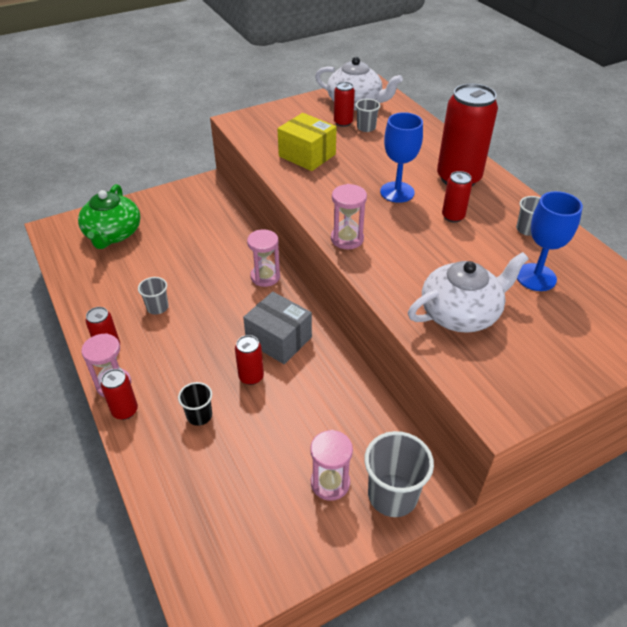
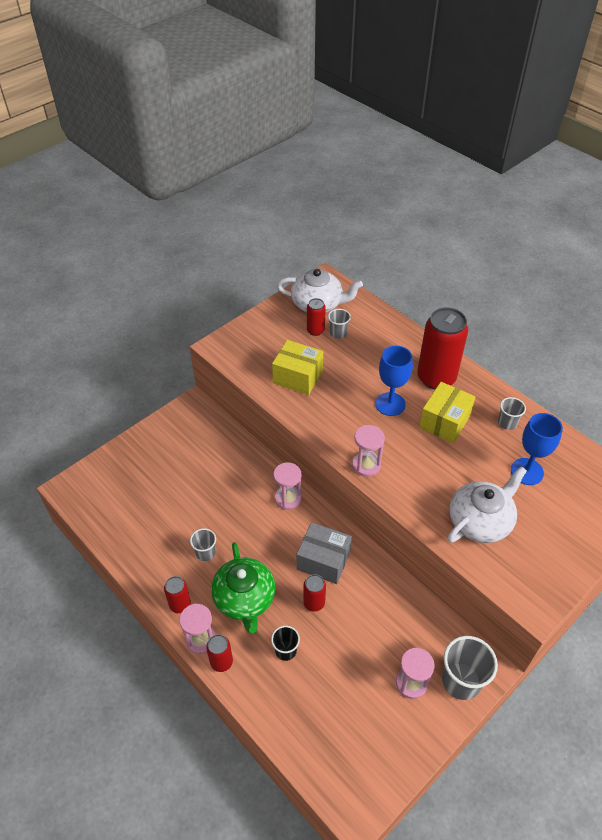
camera: 15 degrees left, 5 degrees up
green teapot [78,184,141,249] -> green teapot moved to [211,542,276,633]
red can [442,171,472,222] -> yellow box [419,382,476,443]

